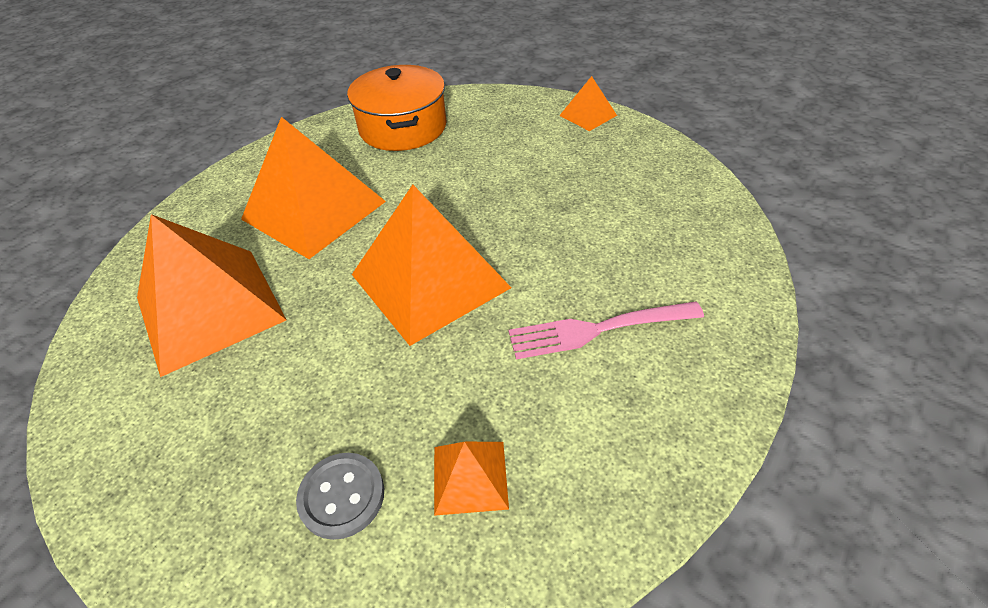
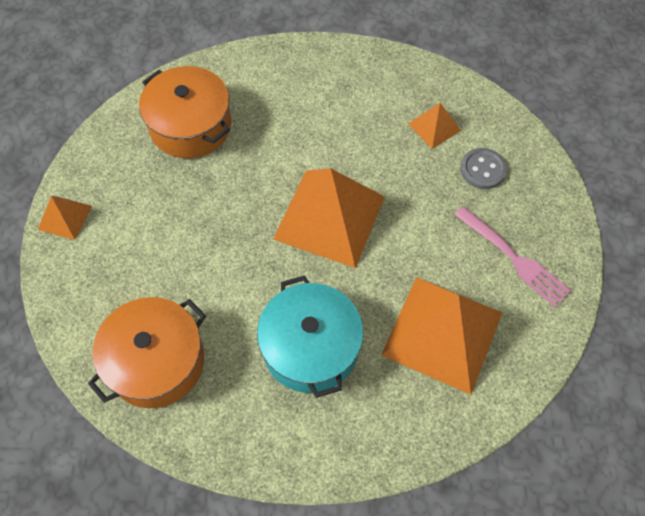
camera: 125 degrees left, 15 degrees up
orange pyramid [241,117,386,259] -> turquoise pot [257,276,363,398]
pink fork [509,302,704,359] -> pink fork moved to [455,206,571,308]
none -> orange pot [139,66,231,158]

